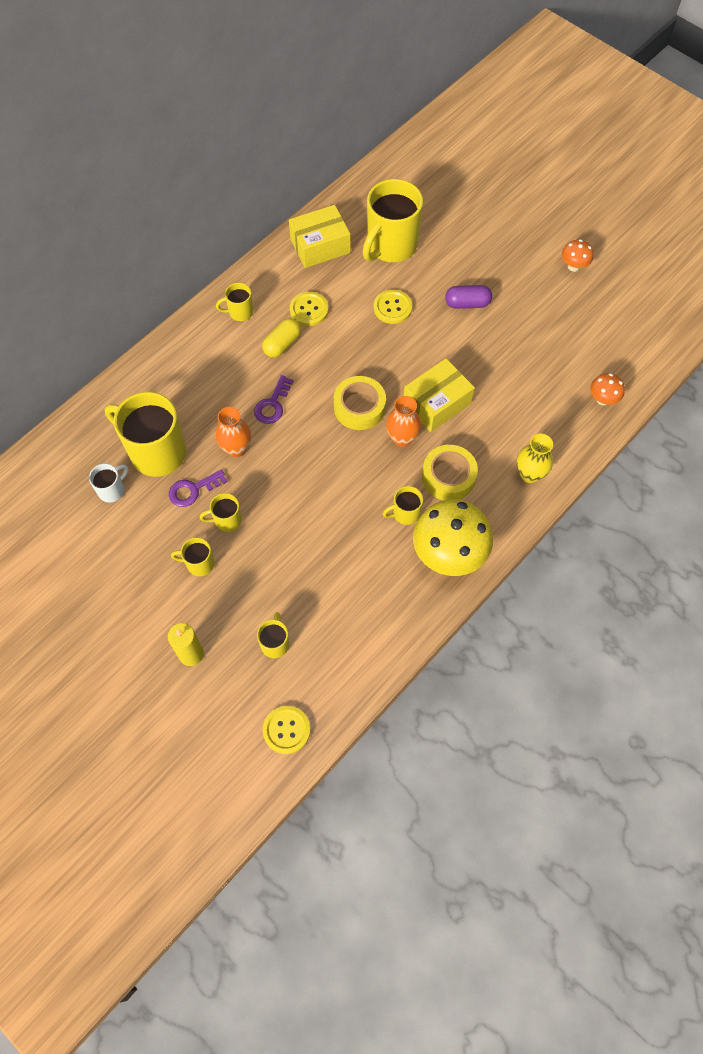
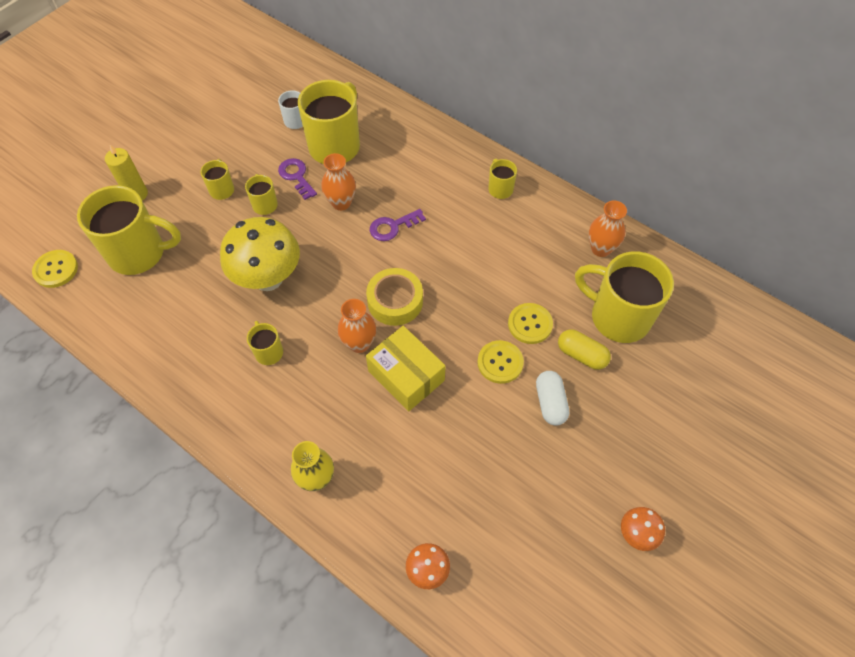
camera: 85 degrees right, 5 degrees down
purple key [254,375,294,424] -> purple key turned 45 degrees counterclockwise [370,209,426,241]
yellow mug [257,612,289,658] -> yellow mug [77,185,181,275], size x2.13
yellow capsule [262,318,301,358] -> yellow capsule moved to [558,329,611,370]
yellow box [289,205,351,268] -> orange vase [589,201,627,257]
yellow button [290,292,329,326] -> yellow button moved to [477,340,524,384]
yellow mushroom [413,499,493,576] -> yellow mushroom moved to [220,217,300,291]
yellow tape [422,445,478,500] -> none
purple capsule [445,285,492,309] -> white capsule [536,371,569,426]

